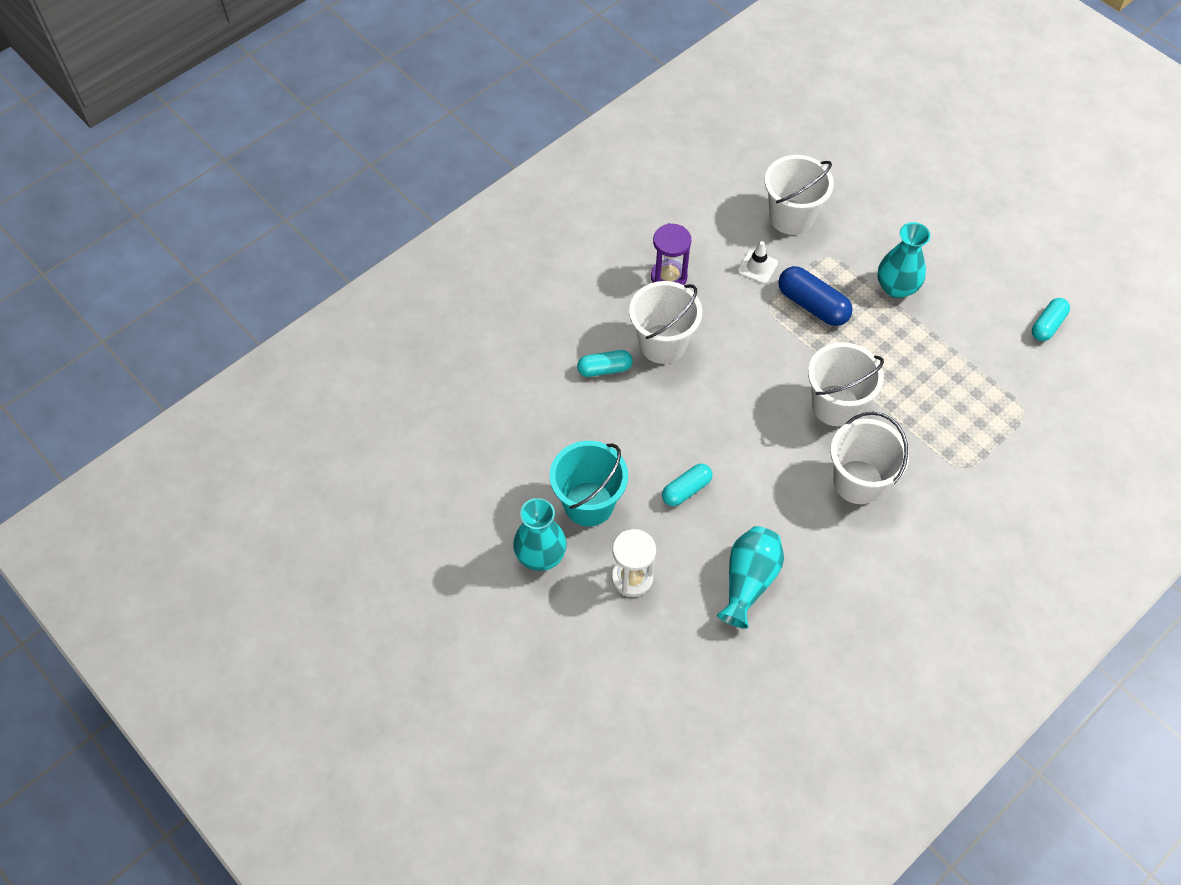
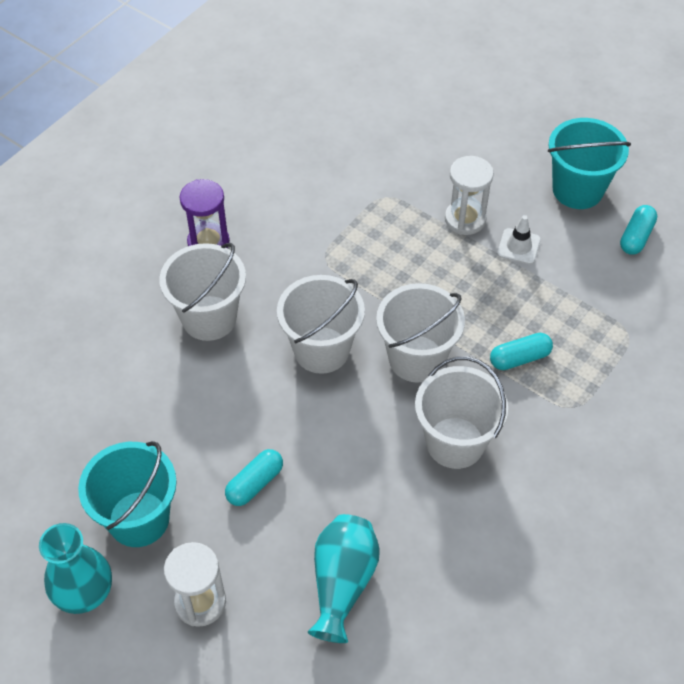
camera: 10 degrees left, 5 degrees down
turquoise capsule [577,350,633,377] -> turquoise capsule moved to [490,333,553,370]
white traffic cone [738,241,778,284] -> white traffic cone moved to [497,215,541,264]
white bucket [765,155,834,235] -> white bucket moved to [277,275,365,374]
blue capsule [778,266,853,326] -> none
turquoise vase [877,222,930,298] -> white hourglass [445,156,494,235]
none -> turquoise bucket [548,118,631,209]

